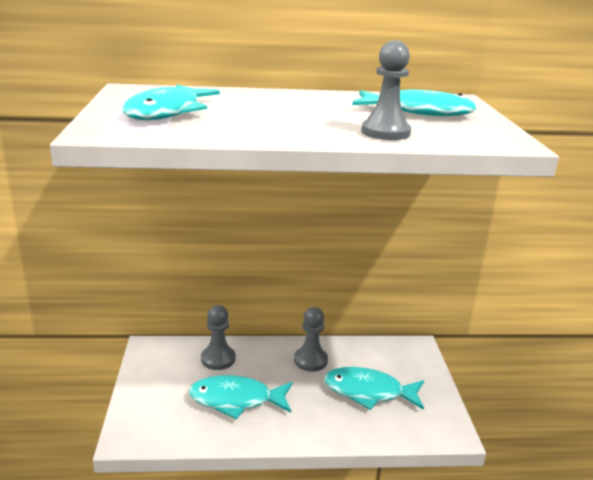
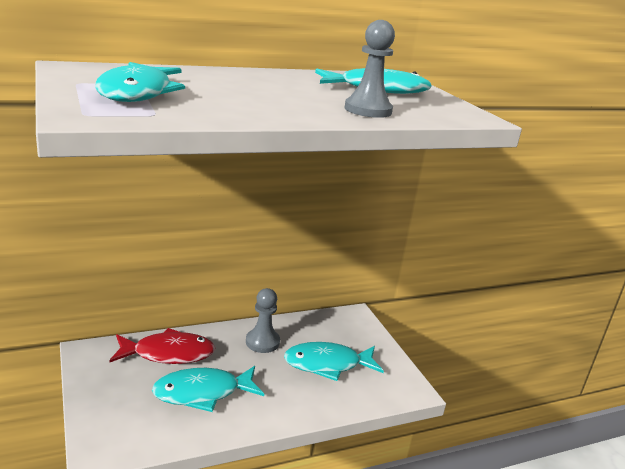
camera: 20 degrees left, 0 degrees up
grey pawn [201,305,235,370] -> red fish [109,328,215,364]

